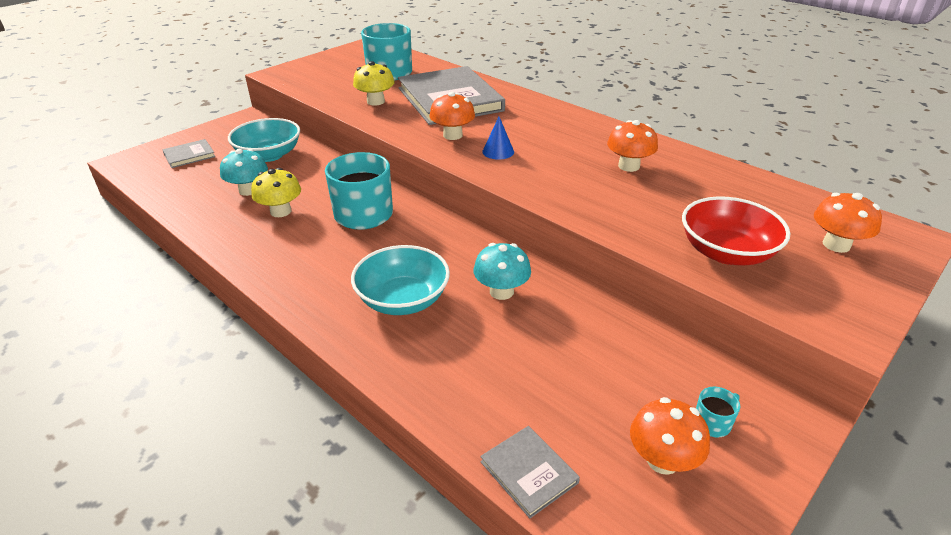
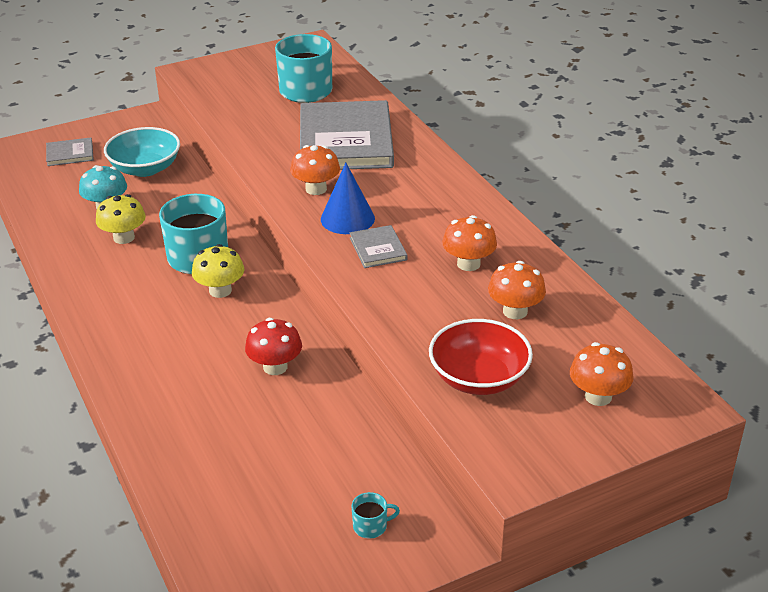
camera: 20 degrees right, 0 degrees up
turquoise bowl [351,245,450,315] -> none
yellow mushroom [353,61,395,106] -> yellow mushroom moved to [192,244,244,298]
turquoise mushroom [474,243,531,300] -> red mushroom [245,318,302,375]
grey book [480,426,580,518] -> grey book moved to [350,225,407,268]
blue cone [482,117,514,160] -> blue cone [321,163,375,234], size x1.57
orange mushroom [630,397,710,475] -> orange mushroom moved to [488,261,546,319]

